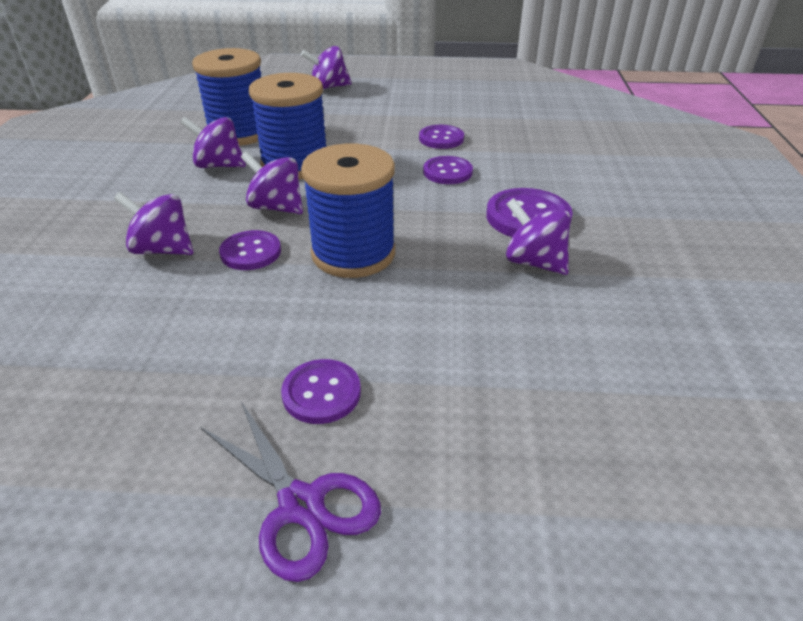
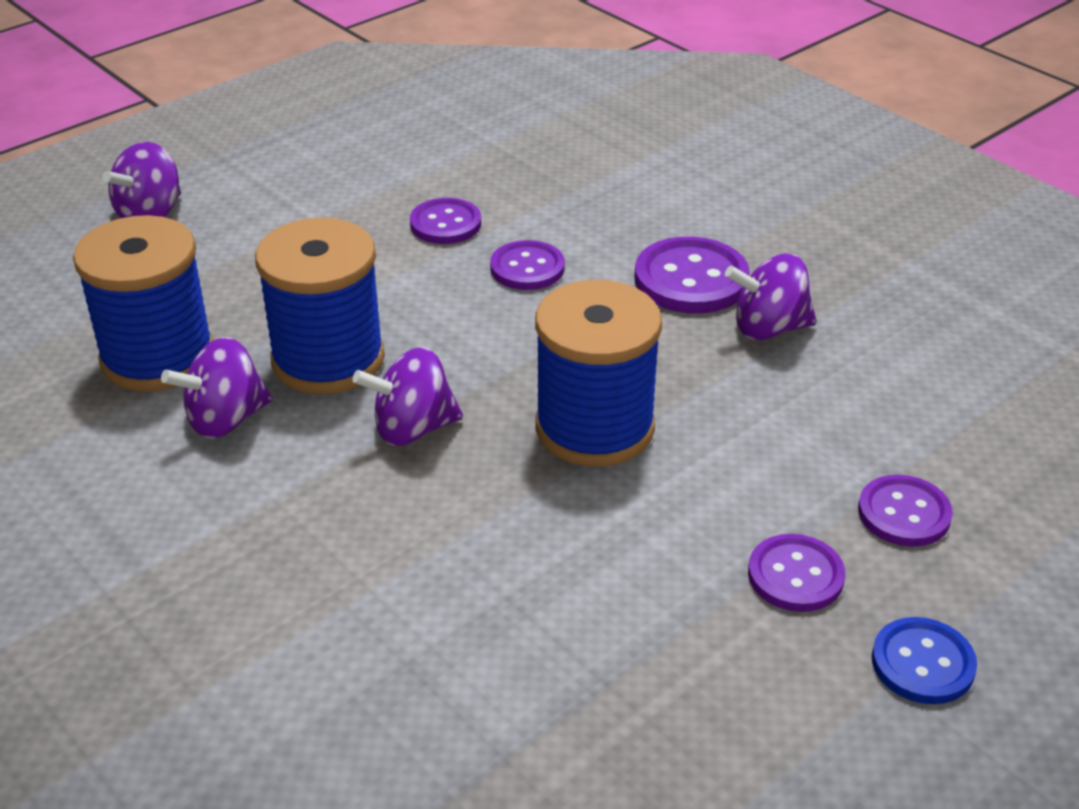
camera: 45 degrees left, 0 degrees up
purple spinning top [114,192,193,255] -> none
purple scissors [200,402,381,582] -> blue button [872,617,977,704]
purple button [219,230,281,270] -> purple button moved to [858,475,953,547]

